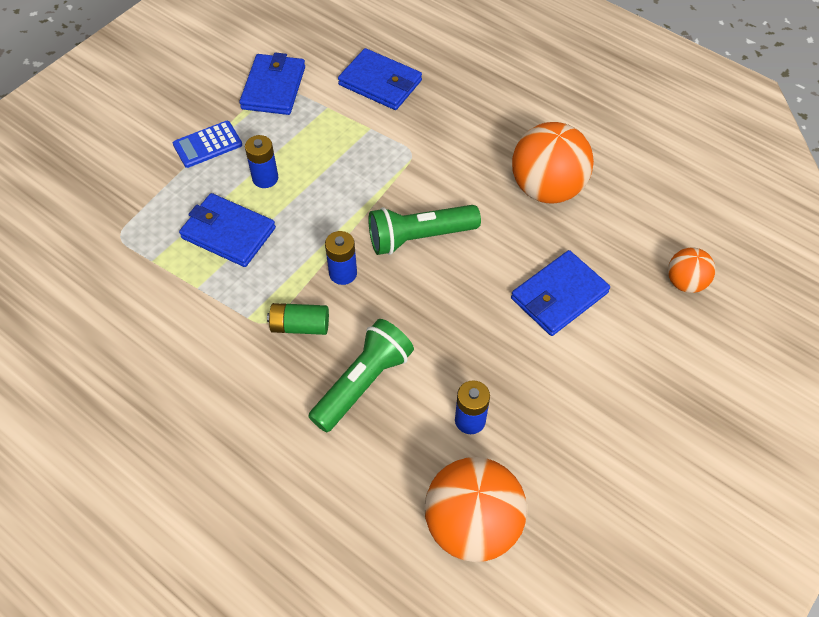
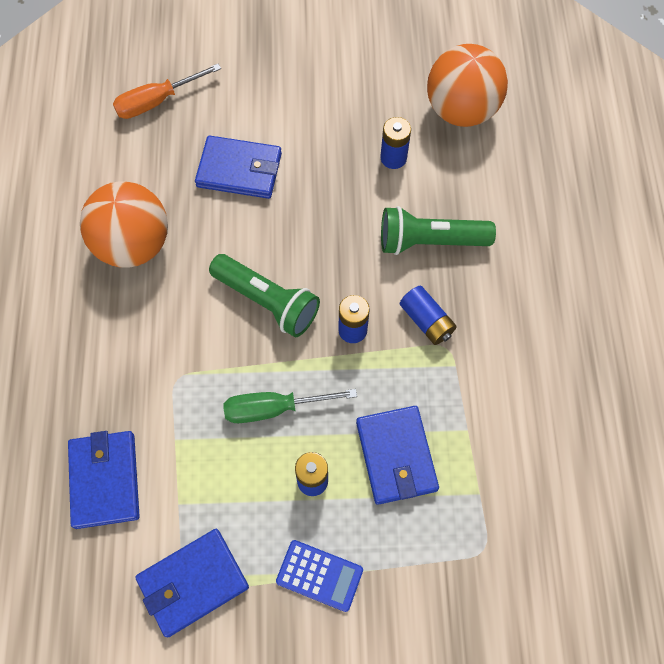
camera: 130 degrees left, 10 degrees up
green battery [267,303,329,335] -> blue battery [400,286,457,345]
orange ball [668,248,716,293] -> orange screwdriver [113,64,221,119]
none -> green screwdriver [223,389,357,423]

